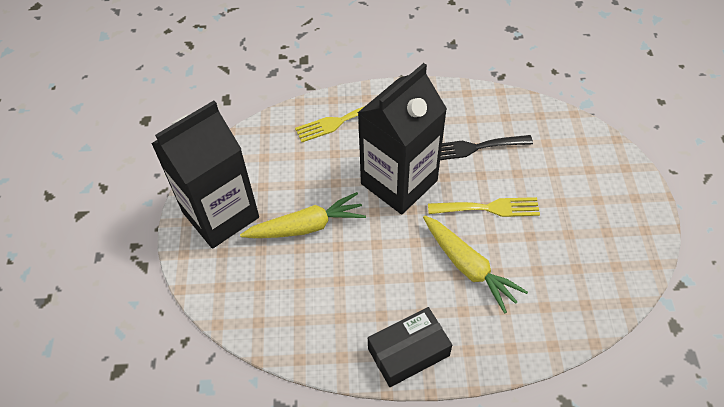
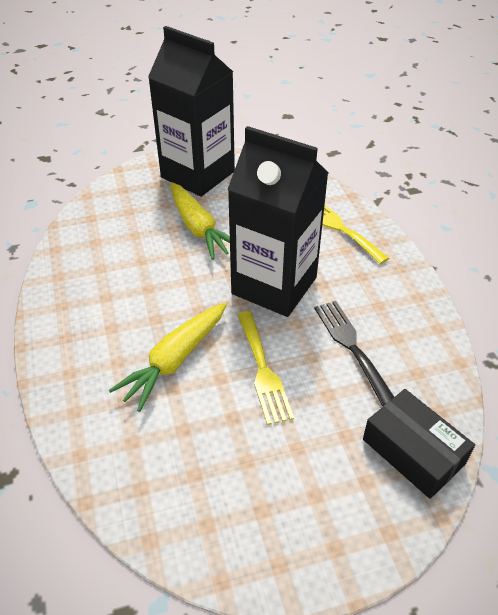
camera: 75 degrees right, 10 degrees down
black box [368,307,452,387] -> black box moved to [363,389,475,499]

